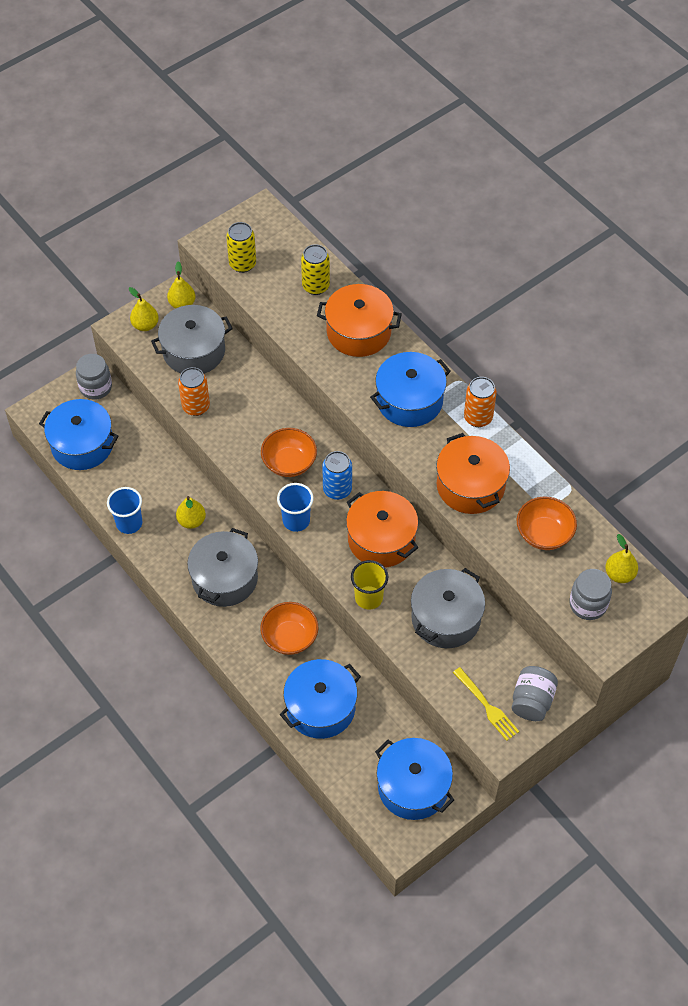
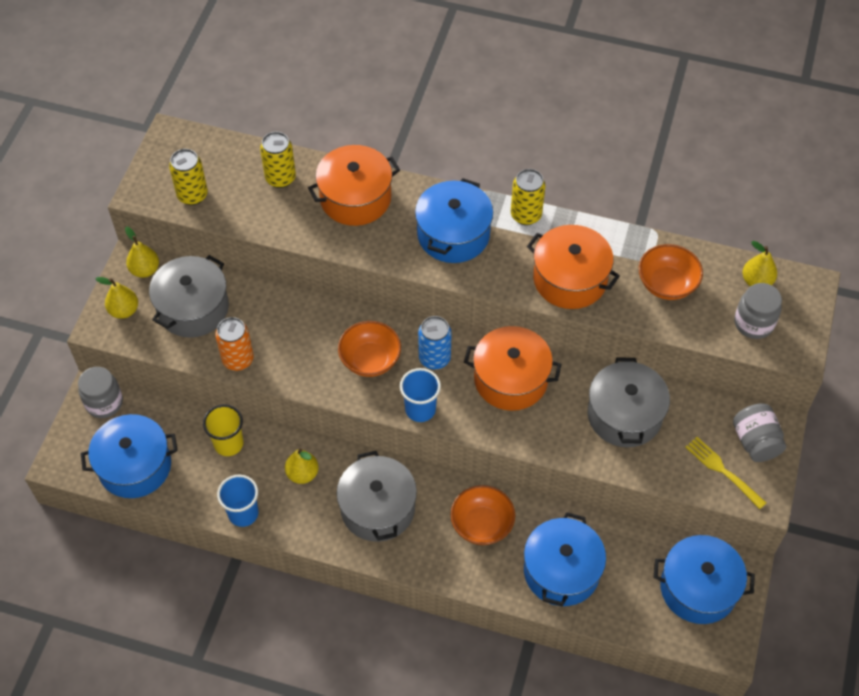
camera: 35 degrees left, 0 degrees up
yellow cup [351,560,388,610] -> yellow cup moved to [203,404,243,456]
yellow fork [453,667,519,741] -> yellow fork turned 150 degrees counterclockwise [685,437,766,509]
orange can [464,377,497,427] -> yellow can [511,169,545,225]

